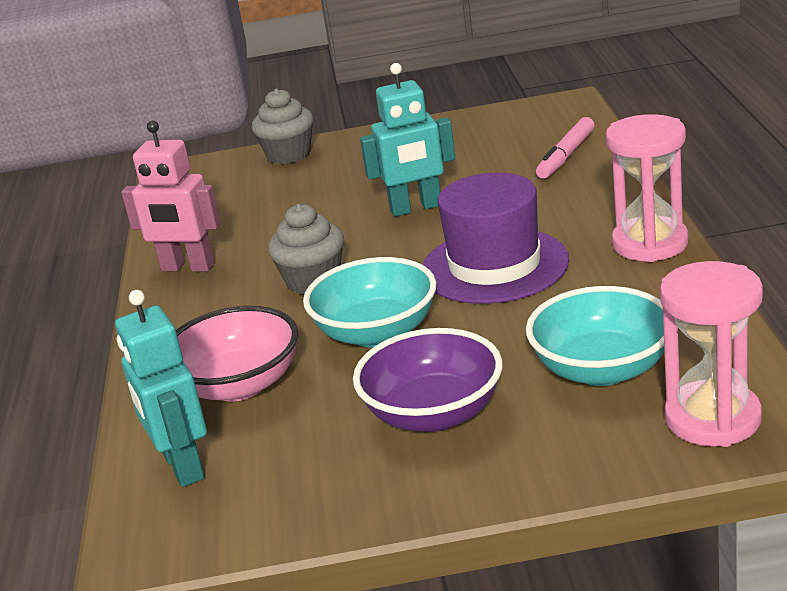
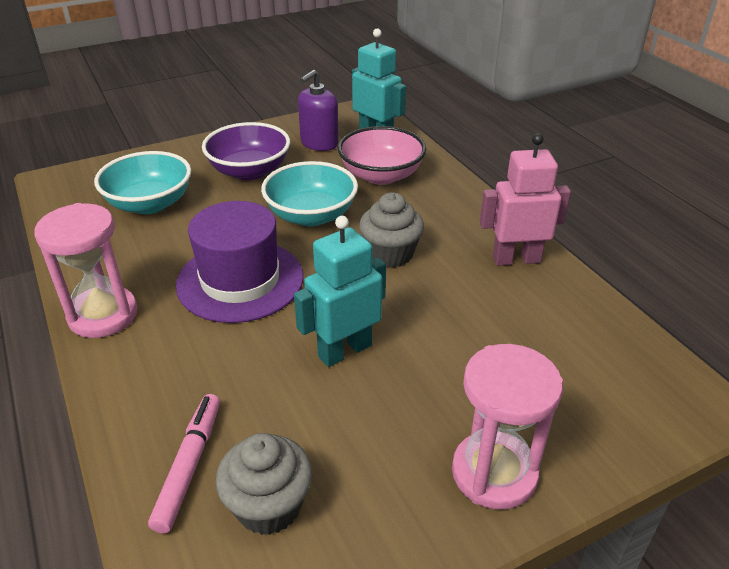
camera: 155 degrees right, 10 degrees up
grey cupcake [252,89,314,164] -> grey cupcake moved to [216,433,312,535]
pink hourglass [660,261,763,447] -> pink hourglass moved to [452,344,563,510]
none -> purple soap dispenser [298,70,339,151]

